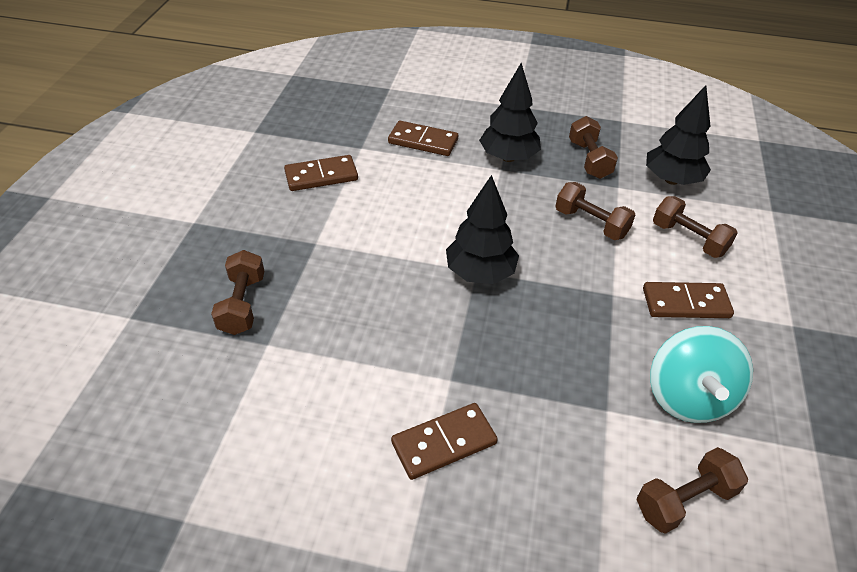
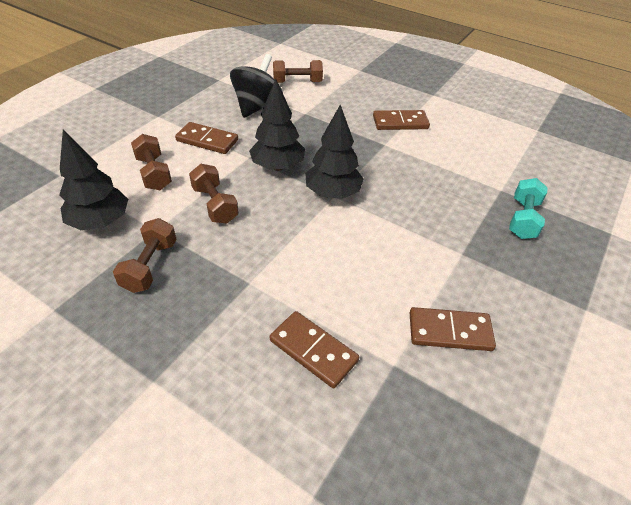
camera: 160 degrees left, 0 degrees up
brown dumbbell [211,250,264,335] -> turquoise dumbbell [509,178,548,239]
black tree [479,63,541,162] -> black tree moved to [249,79,305,171]
turquoise spinning top [650,326,753,423] -> black spinning top [230,54,283,118]

